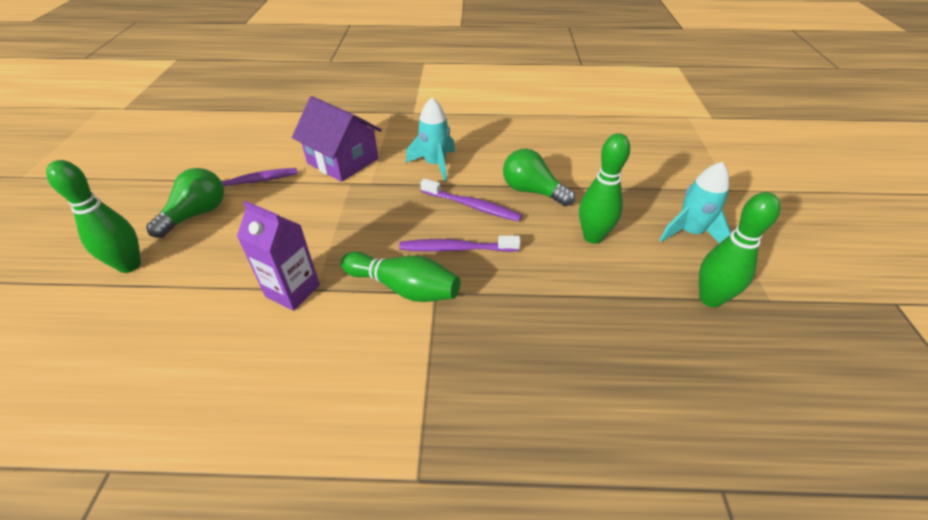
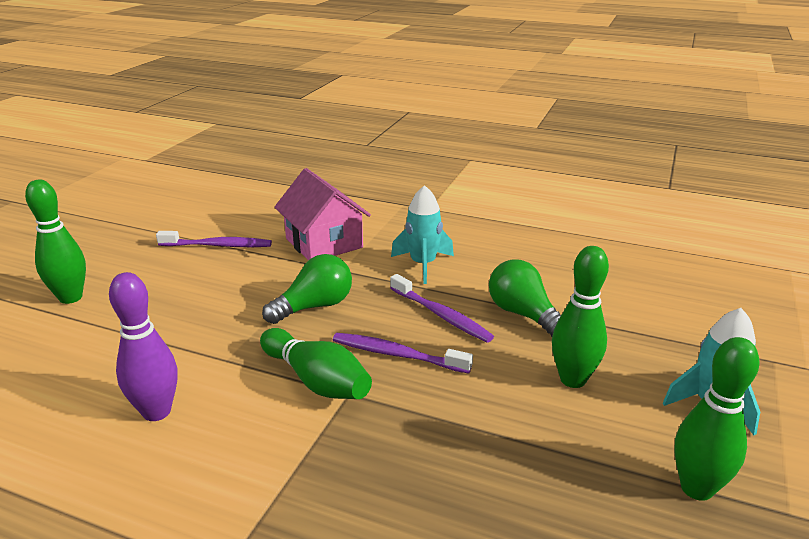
camera: 20 degrees right, 15 degrees down
green light bulb [146,168,224,238] -> green light bulb moved to [262,254,352,324]
purple carton [237,201,320,311] -> none
purple house [292,96,382,182] -> pink house [274,168,371,260]
none -> purple bowling pin [109,272,177,421]

